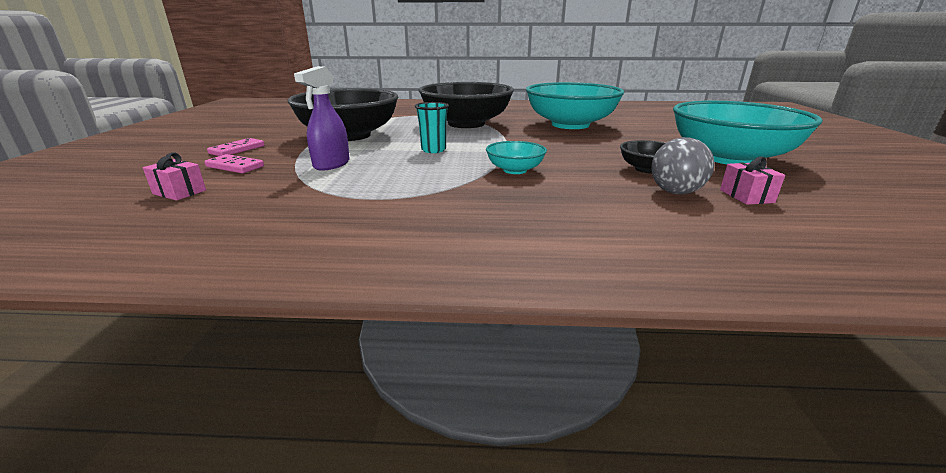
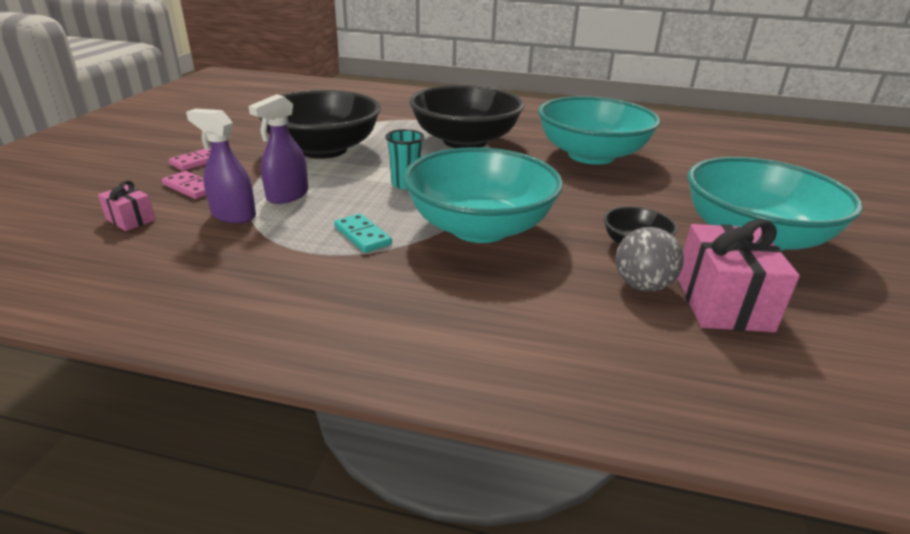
camera: 10 degrees right, 5 degrees up
turquoise bowl [486,141,547,174] -> turquoise bowl [403,147,563,243], size x2.24
pink gift [720,156,785,205] -> pink gift [677,219,800,332], size x1.94
none -> purple spray bottle [186,109,256,223]
none -> turquoise domino [334,214,392,253]

